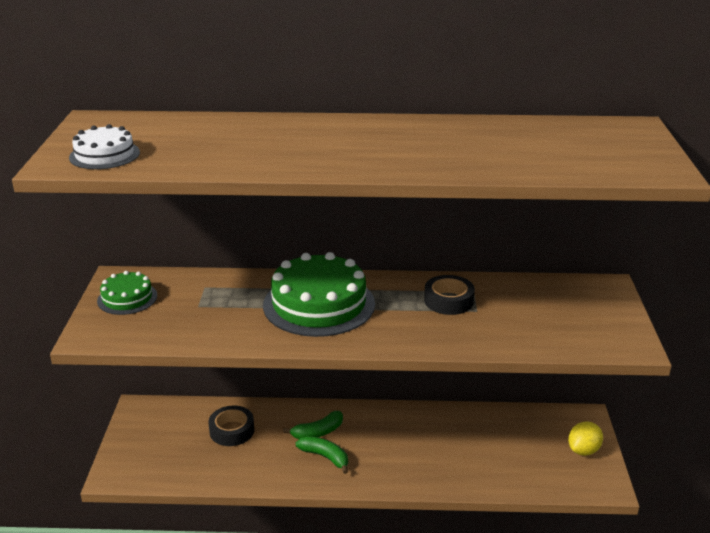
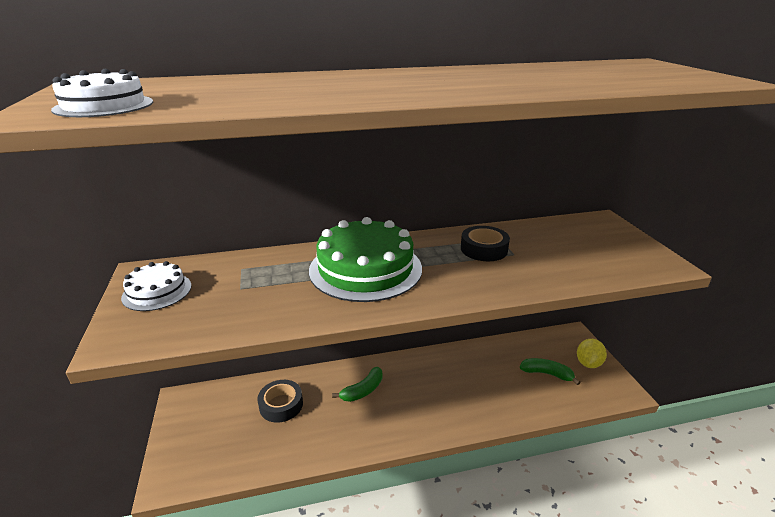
camera: 15 degrees left, 0 degrees up
green cake [97,271,157,315] -> white cake [121,261,192,311]
green banana [296,436,348,474] -> green banana moved to [520,358,581,385]

